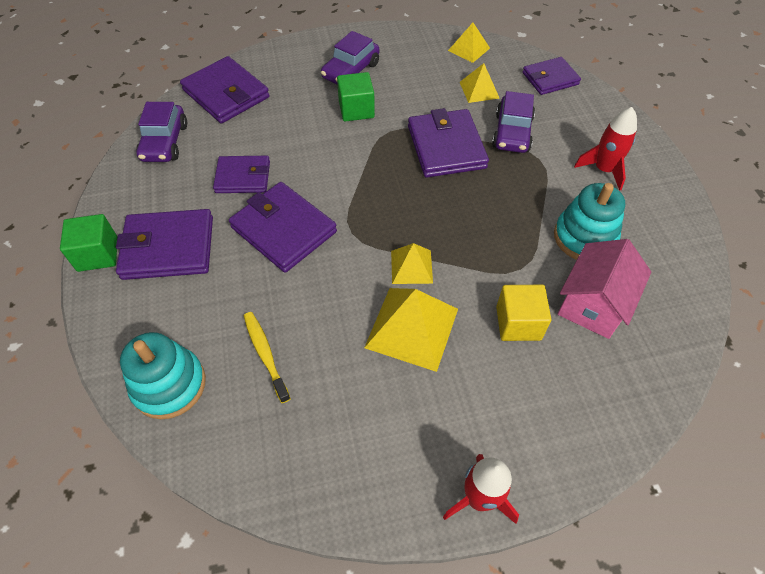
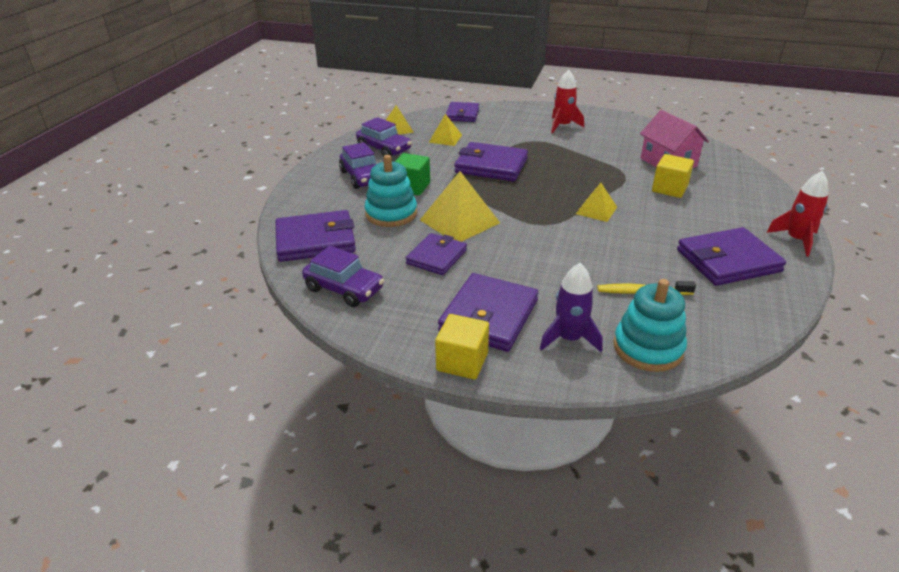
camera: 60 degrees left, 20 degrees down
green cube [60,214,117,272] -> yellow cube [435,314,489,380]
purple wallet [229,182,337,273] -> purple wallet moved to [677,227,786,286]
yellow pyramid [364,288,458,372] -> yellow pyramid moved to [420,171,500,242]
purple car [492,91,535,153] -> purple car moved to [356,117,412,157]
turquoise stacking toy [554,183,625,260] -> turquoise stacking toy moved to [365,155,417,227]
none -> purple rocket [540,263,603,352]

